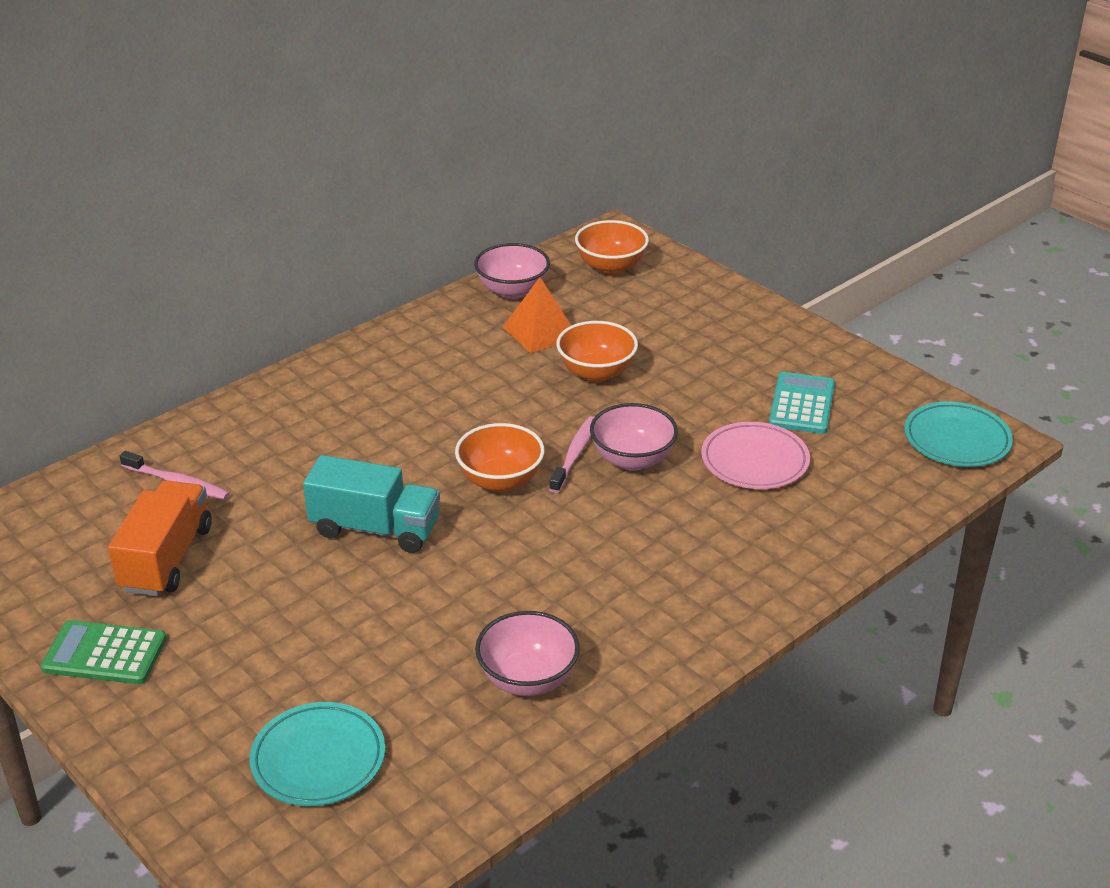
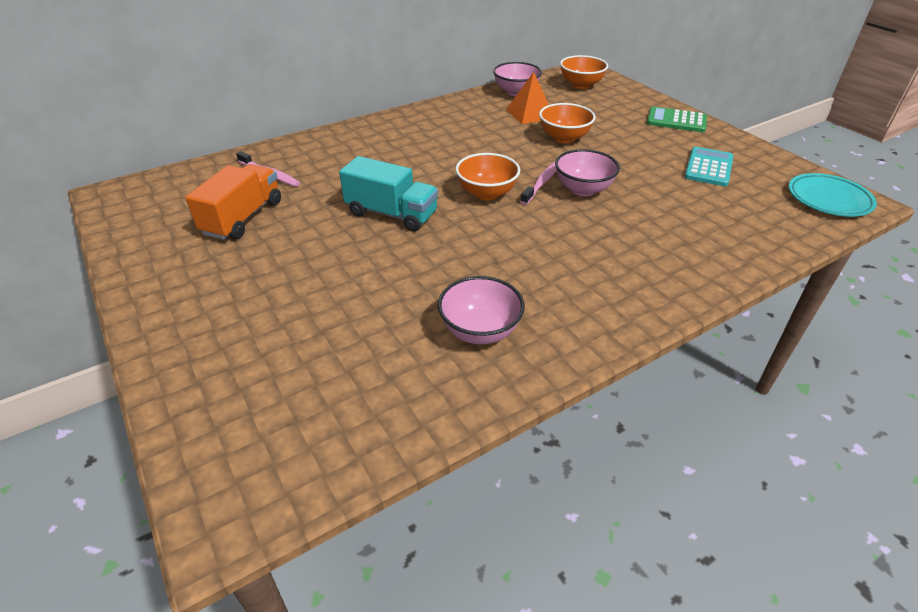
camera: 10 degrees right, 5 degrees up
green calculator [41,620,167,684] -> green calculator moved to [647,106,707,132]
turquoise plate [249,702,385,806] -> none
pink plate [701,422,810,489] -> none

